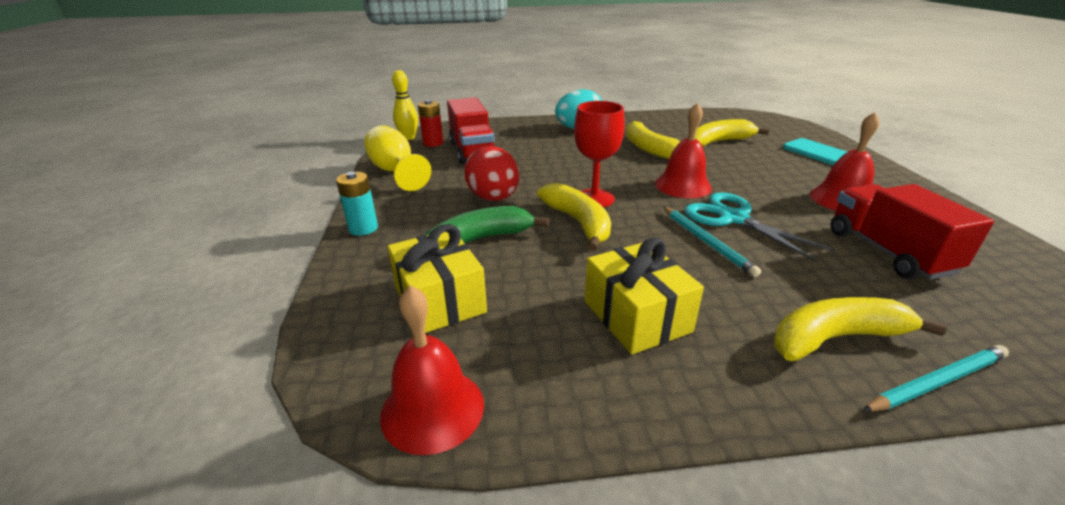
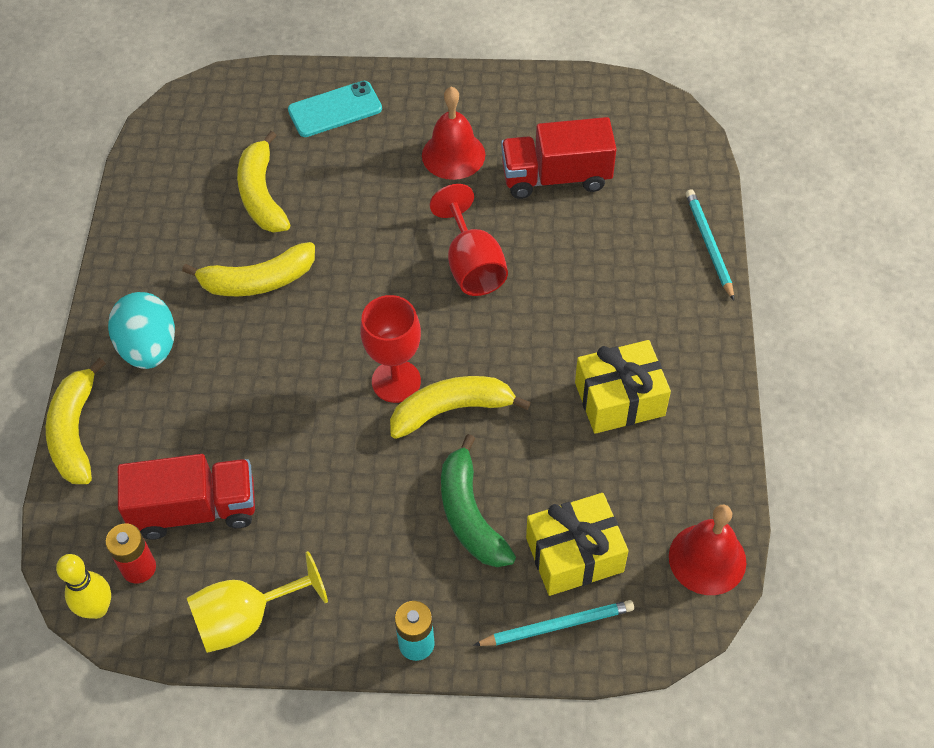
camera: 80 degrees left, 25 degrees up
red egg [464,146,519,201] -> none
red bell [655,102,712,198] -> none
turquoise pencil [663,207,761,277] -> turquoise pencil moved to [474,600,634,646]
turquoise scissors [684,192,835,262] -> red goblet [430,184,508,296]
yellow banana [774,297,947,361] -> yellow banana moved to [46,358,106,484]

